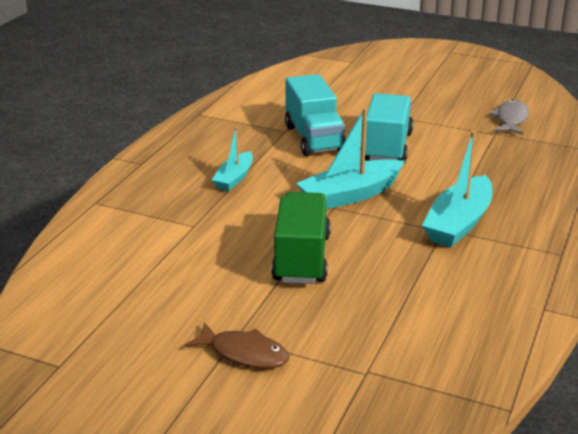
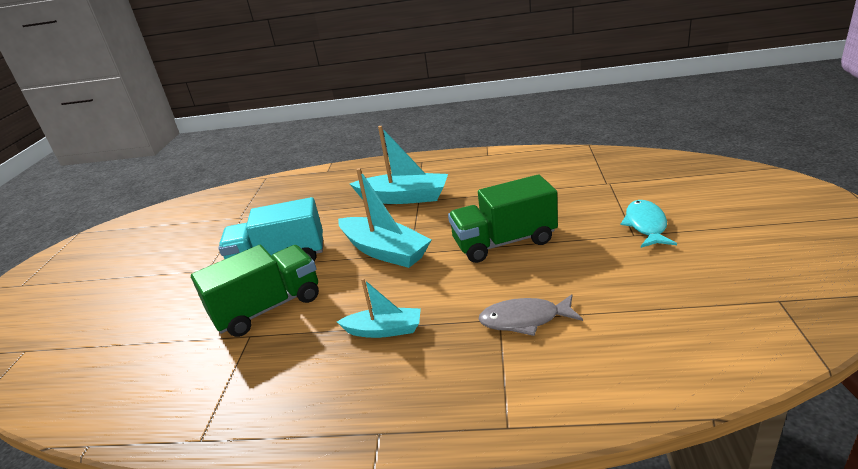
camera: 105 degrees left, 0 degrees up
brown fish [184,322,289,369] -> turquoise fish [621,200,677,248]
turquoise truck [285,74,346,156] -> green truck [191,245,319,337]
grey fish [490,99,529,134] -> grey fish moved to [478,294,583,336]

